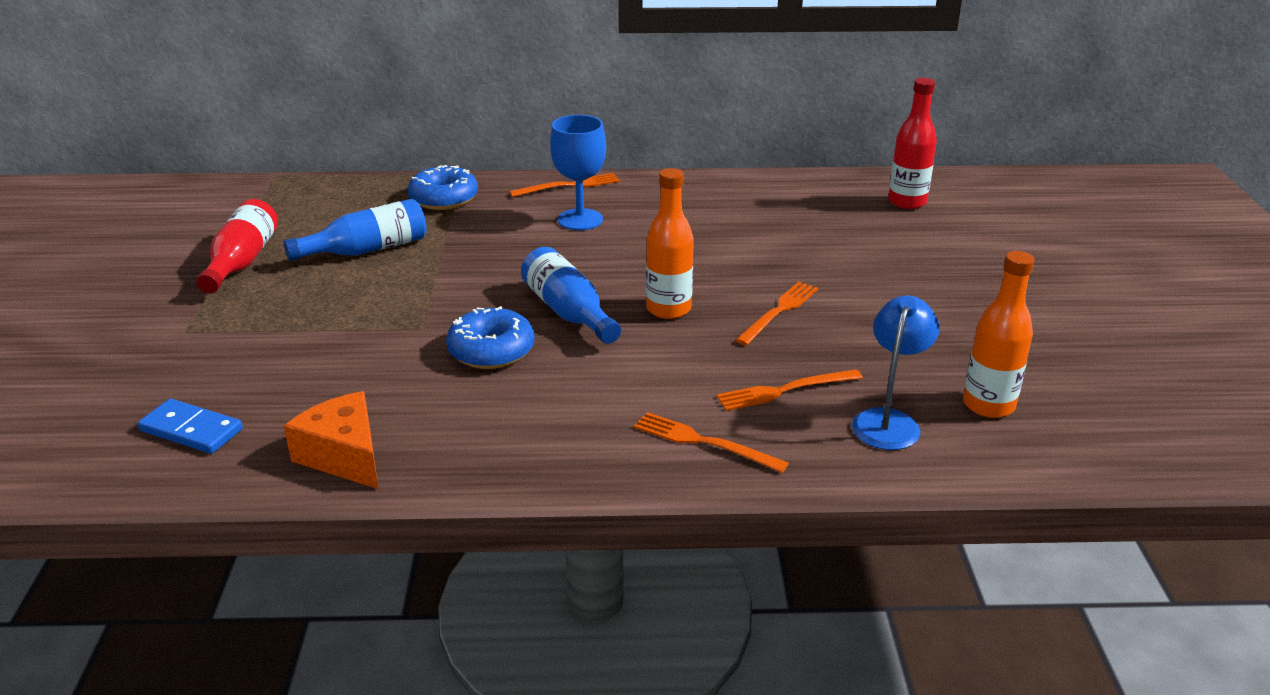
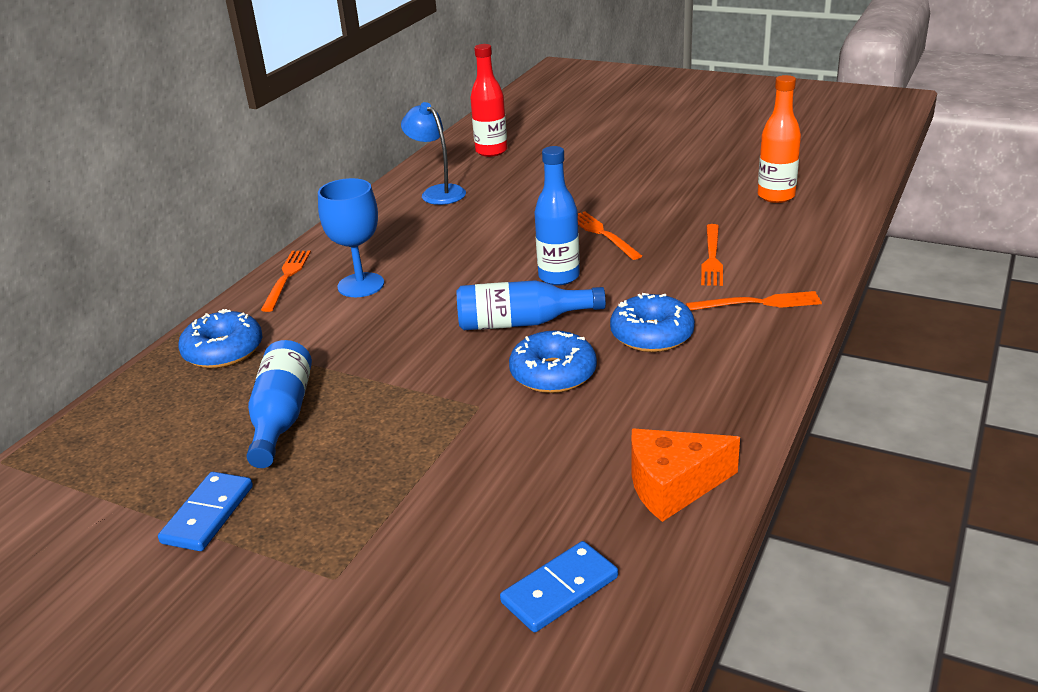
camera: 60 degrees left, 0 degrees up
red bottle [196,199,278,293] -> blue domino [158,472,253,551]
orange fork [634,412,789,473] -> orange fork turned 150 degrees counterclockwise [686,291,822,311]
orange bottle [646,168,694,319] -> blue bottle [534,146,580,285]
blue lamp [852,296,940,450] -> blue lamp moved to [401,102,466,205]
none -> blue donut [610,293,695,352]

